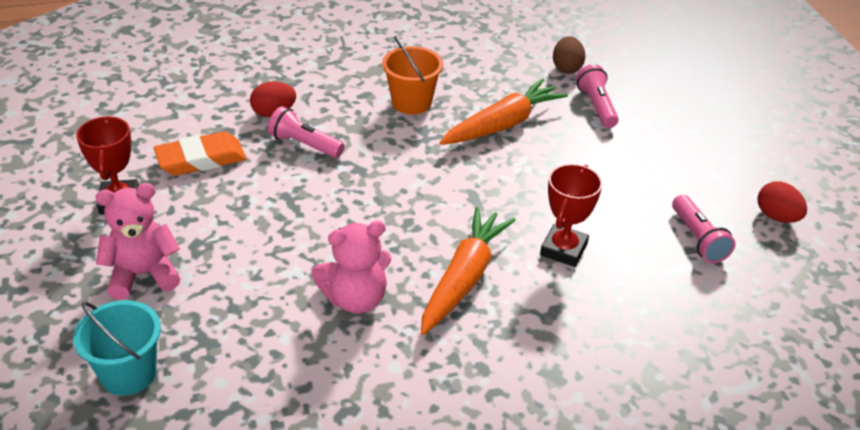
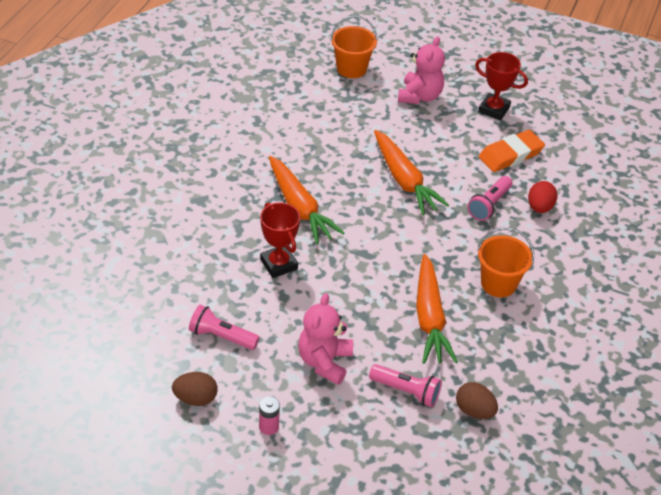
camera: 125 degrees right, 5 degrees up
turquoise bucket [73,300,161,396] -> orange bucket [330,15,378,78]
orange eraser [154,131,246,176] -> orange eraser turned 45 degrees clockwise [479,130,545,172]
pink flashlight [268,106,345,158] -> pink flashlight turned 150 degrees clockwise [467,176,513,221]
pink teddy bear [312,221,391,314] -> pink teddy bear moved to [298,293,353,385]
red egg [758,181,807,223] -> brown egg [172,372,218,406]
none -> pink battery [259,397,280,435]
none -> orange carrot [374,130,449,215]

